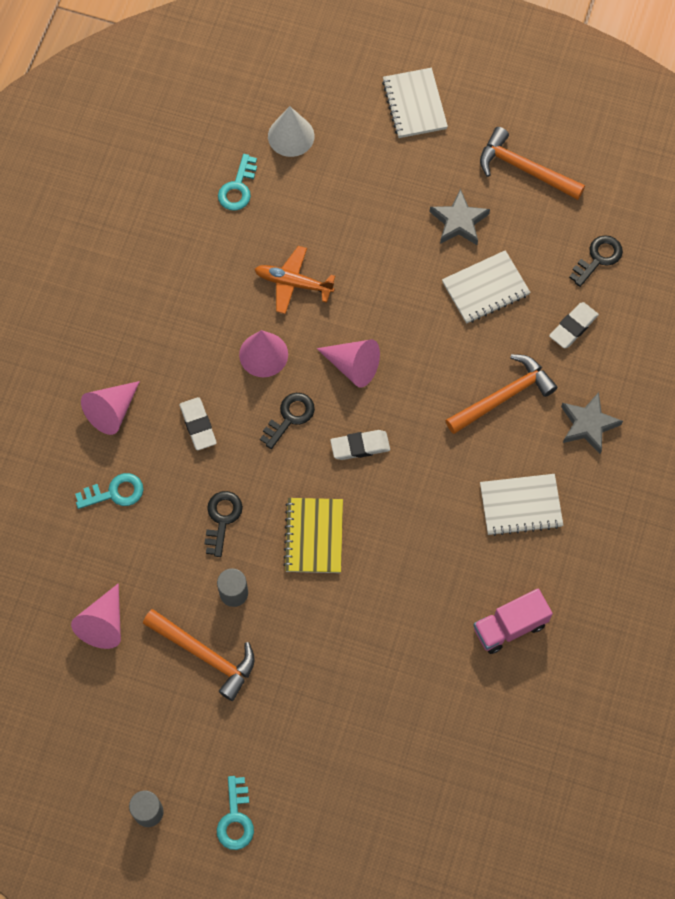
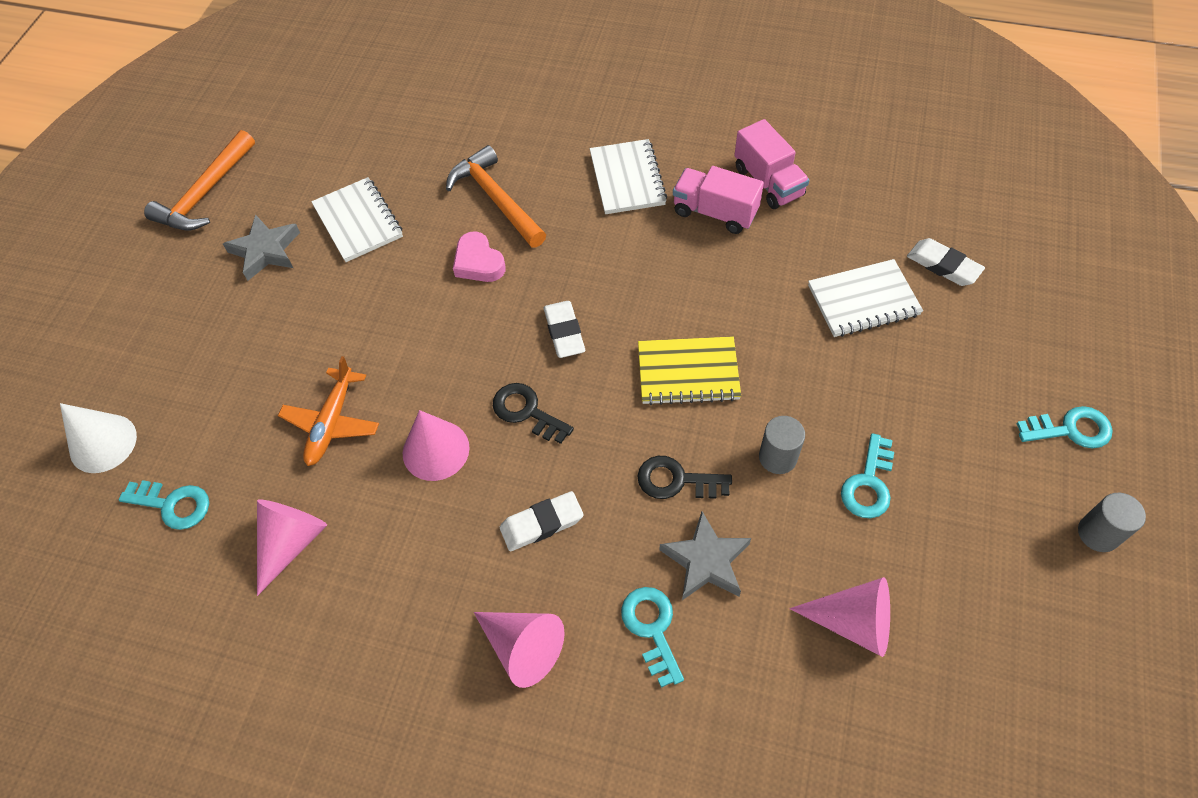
camera: 90 degrees left, 10 degrees down
orange hammer [143,609,255,701] -> turquoise key [841,433,894,518]
pink cone [316,339,380,388] -> pink cone moved to [257,499,327,596]
white notebook [382,68,448,138] -> white notebook moved to [808,259,923,337]
white eraser [549,302,599,348] -> white eraser moved to [907,238,985,286]
grey star [561,392,623,454] -> grey star moved to [659,511,751,600]
black key [569,235,623,287] -> none
none -> pink heart [453,231,506,282]
none -> pink truck [673,166,764,234]

